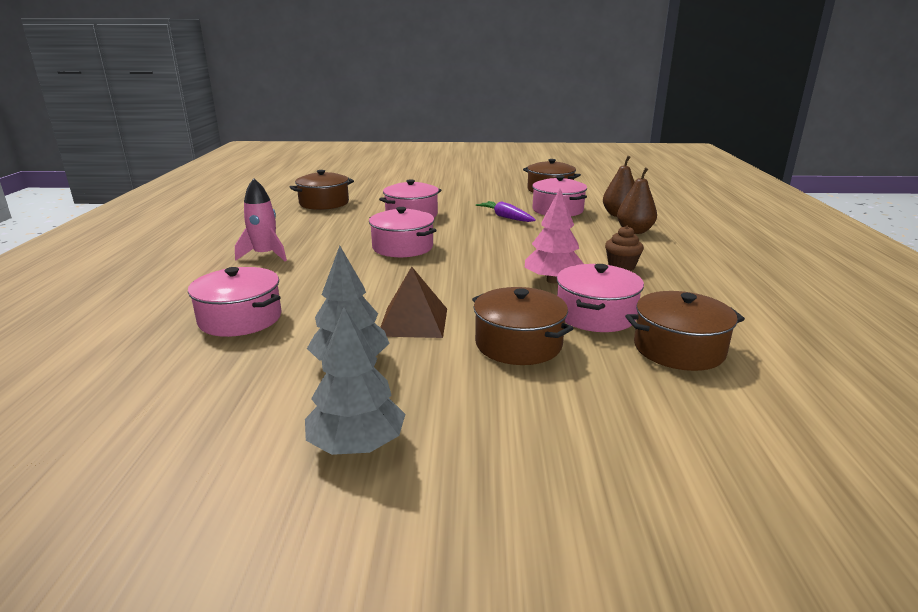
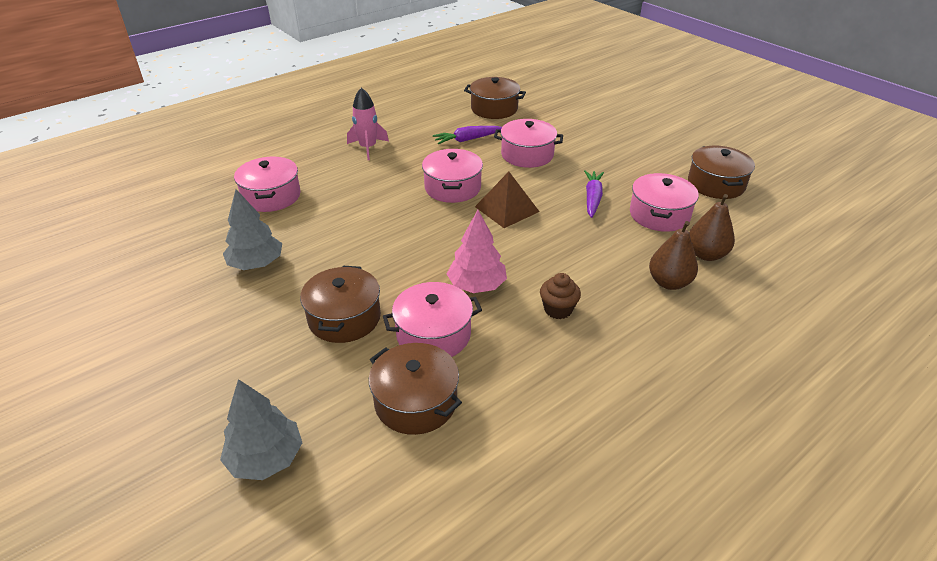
camera: 50 degrees right, 15 degrees up
grey tree [305,307,405,455] -> grey tree moved to [220,379,302,480]
brown pyramid [380,267,447,338] -> brown pyramid moved to [475,172,540,228]
none -> purple carrot [433,126,502,144]

